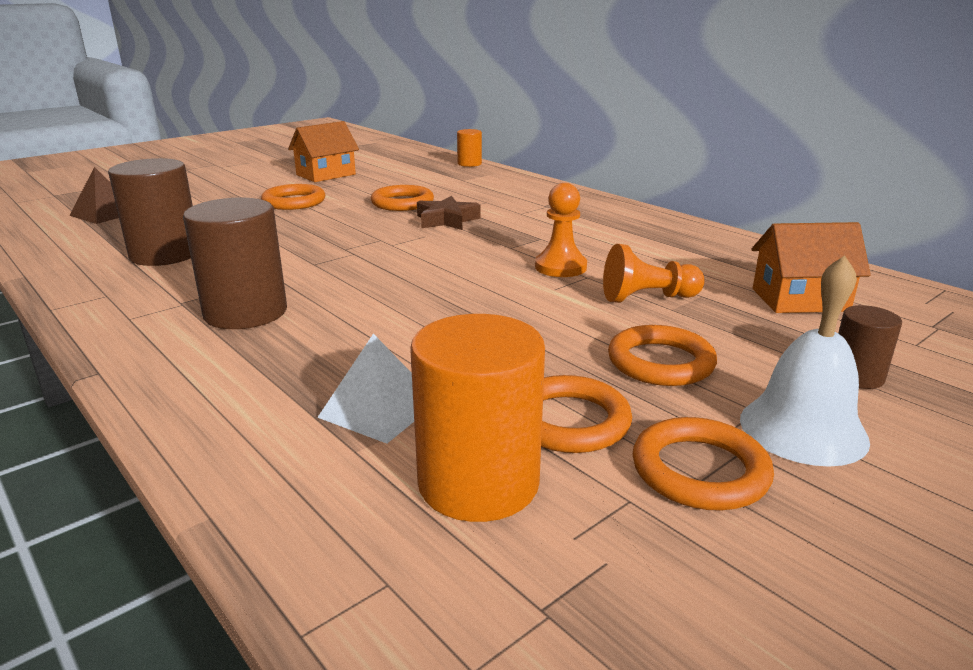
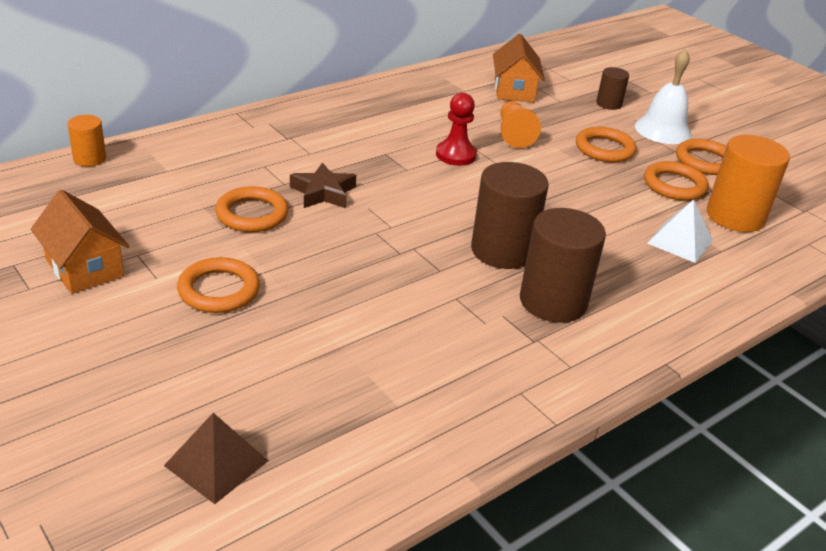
camera: 90 degrees left, 10 degrees up
brown cylinder [108,158,193,266] -> brown cylinder moved to [471,162,549,269]
orange pawn [535,183,587,277] -> red pawn [436,93,477,166]

